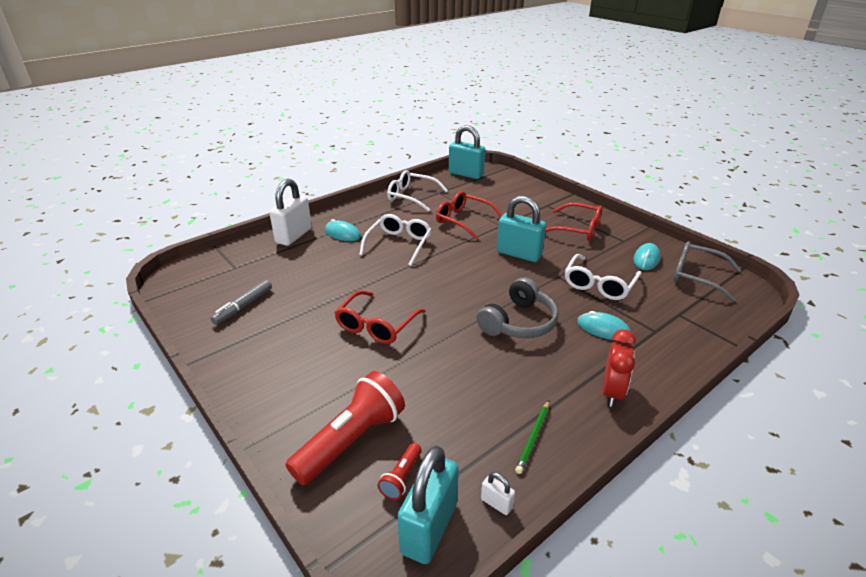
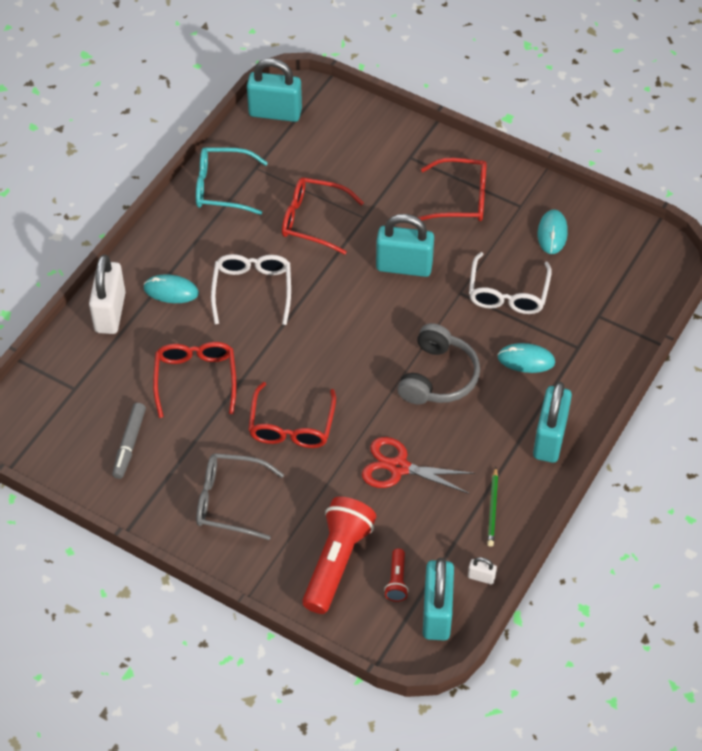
camera: 20 degrees left, 20 degrees up
white glasses [387,170,448,212] -> turquoise glasses [196,147,268,215]
red clock [603,329,636,407] -> turquoise padlock [533,382,572,463]
grey glasses [673,241,741,302] -> grey glasses moved to [196,453,284,540]
none -> red glasses [153,342,237,418]
none -> red scissors [362,437,475,494]

